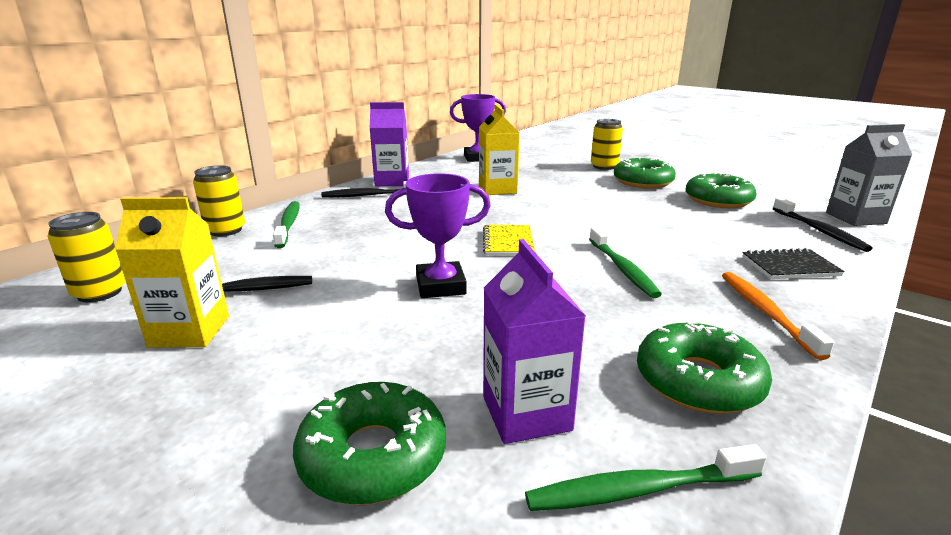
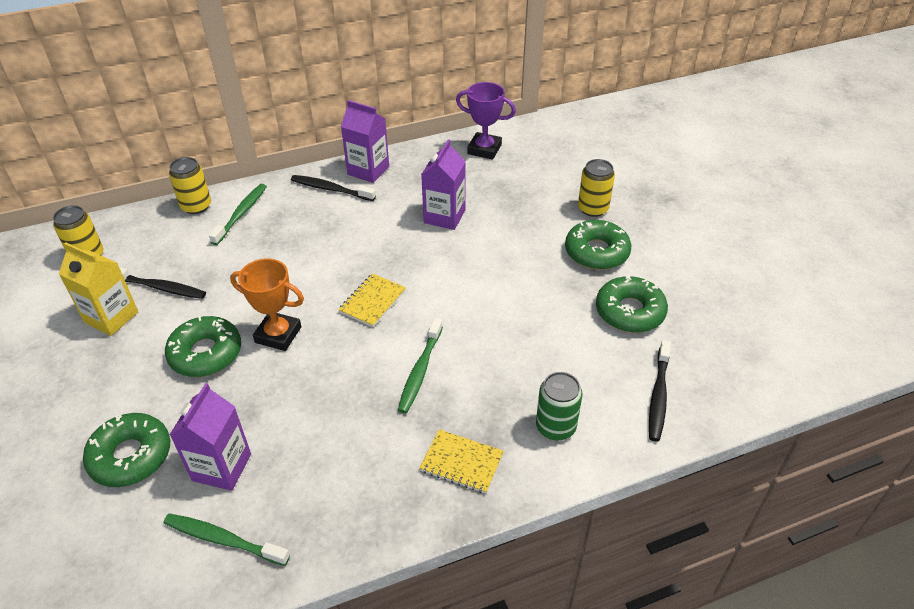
camera: 30 degrees right, 20 degrees up
purple trophy [385,173,491,298] -> orange trophy [230,258,304,351]
yellow carton [479,104,520,195] -> purple carton [421,139,466,230]
green donut [637,321,772,414] -> green donut moved to [165,316,241,377]
orange toothbrush [722,272,834,360] -> yellow notebook [419,429,504,494]
black notebook [742,248,845,279] -> green can [536,372,583,440]
grey carton [826,124,912,226] -> none

